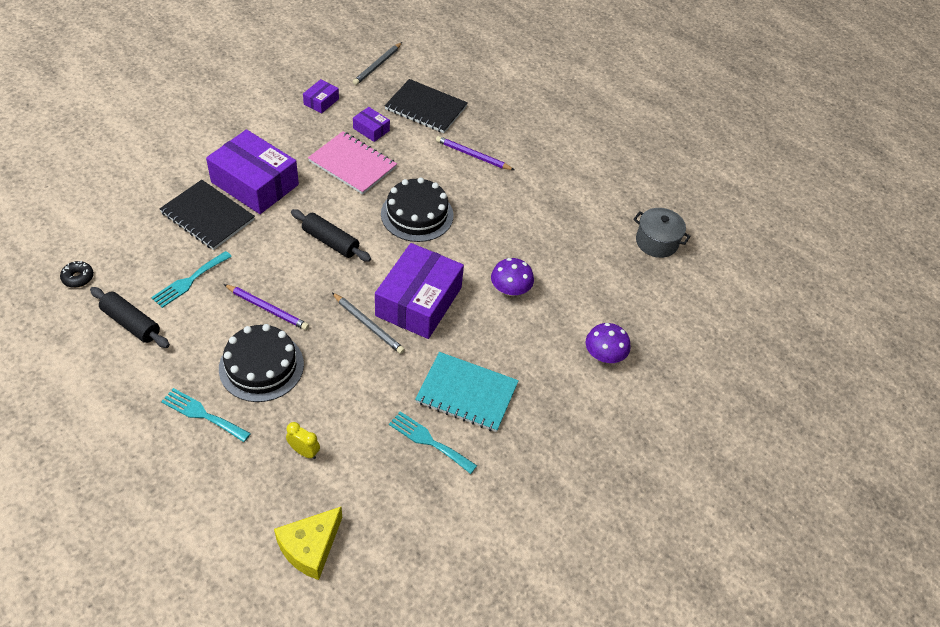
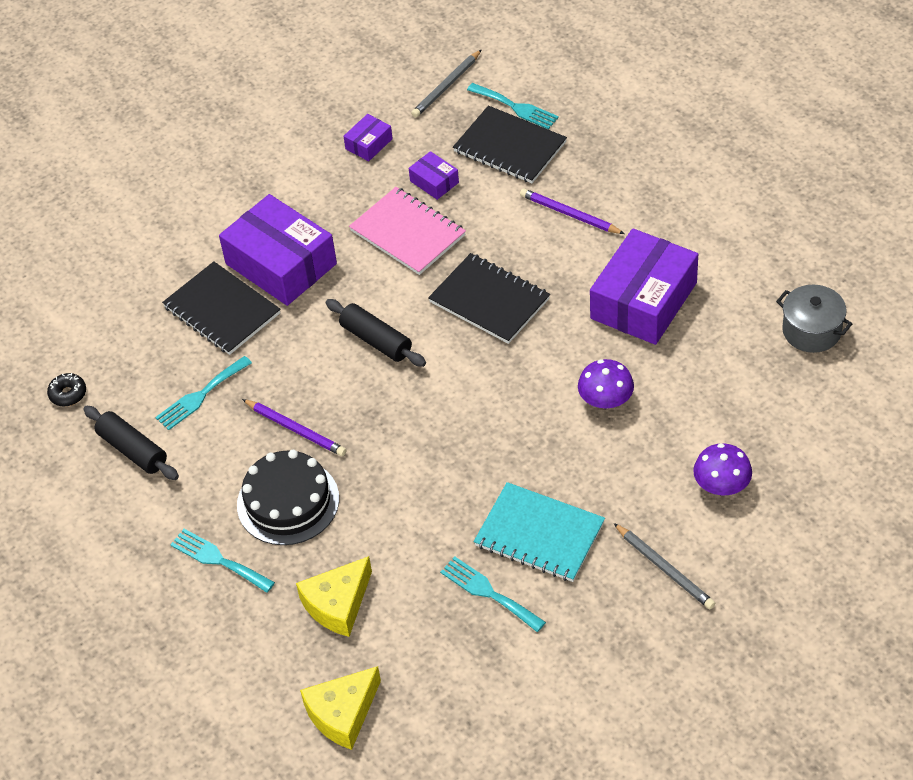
camera: 15 degrees right, 0 degrees up
yellow clock [286,422,320,459] -> yellow cheese [296,556,372,637]
grey pencil [332,293,405,354] -> grey pencil moved to [613,523,715,609]
purple box [375,243,464,339] -> purple box moved to [590,228,698,345]
black cake [381,177,453,242] -> black notebook [428,253,550,344]
none -> turquoise fork [467,83,559,129]

